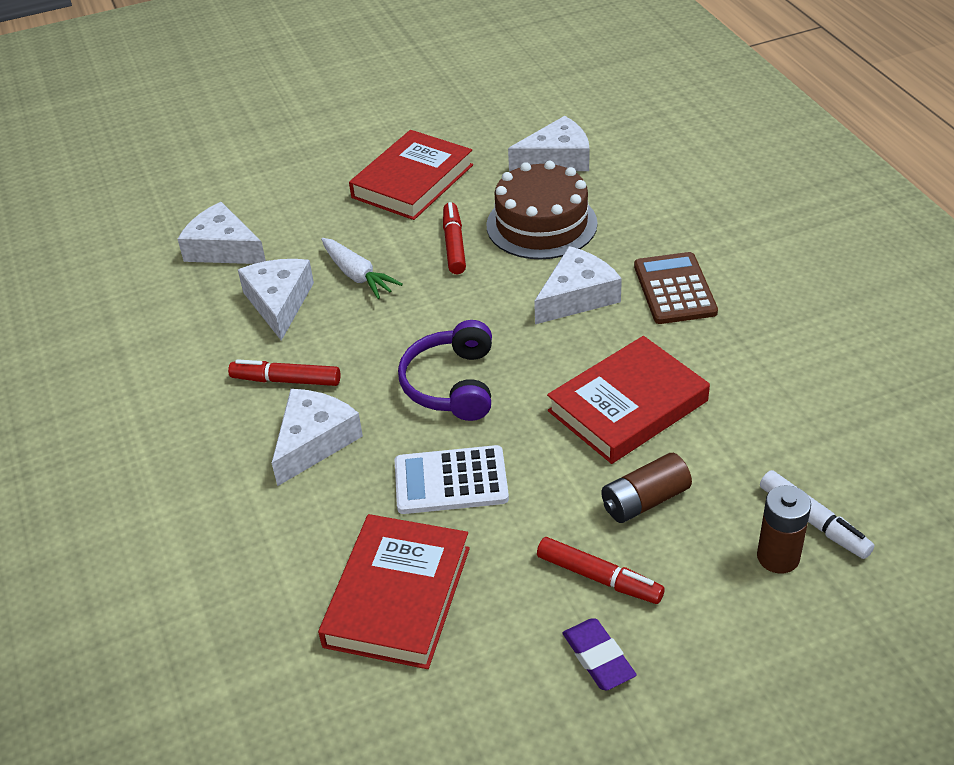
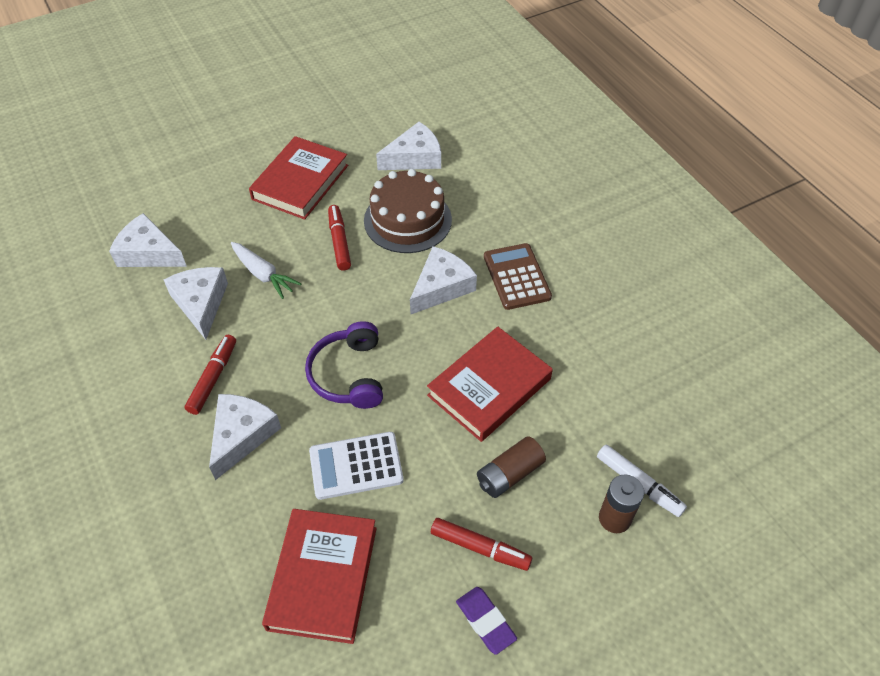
camera: 10 degrees left, 10 degrees up
red marker [228,359,340,386] -> red marker turned 105 degrees clockwise [184,335,236,415]

